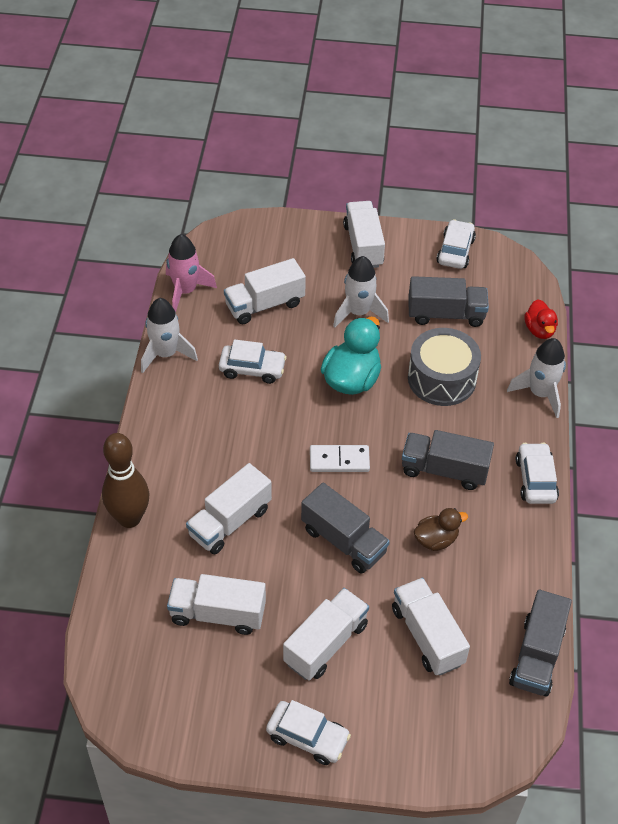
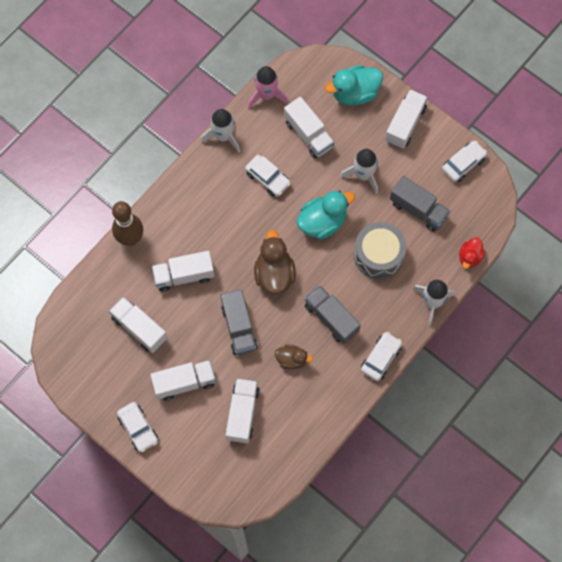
camera: 35 degrees right, 20 degrees up
white truck [224,258,306,324] -> white truck turned 135 degrees counterclockwise [284,97,334,158]
white domino [310,445,370,472] -> brown duck [254,230,296,294]
grey truck [509,590,572,697] -> none
none -> turquoise duck [325,65,383,105]

